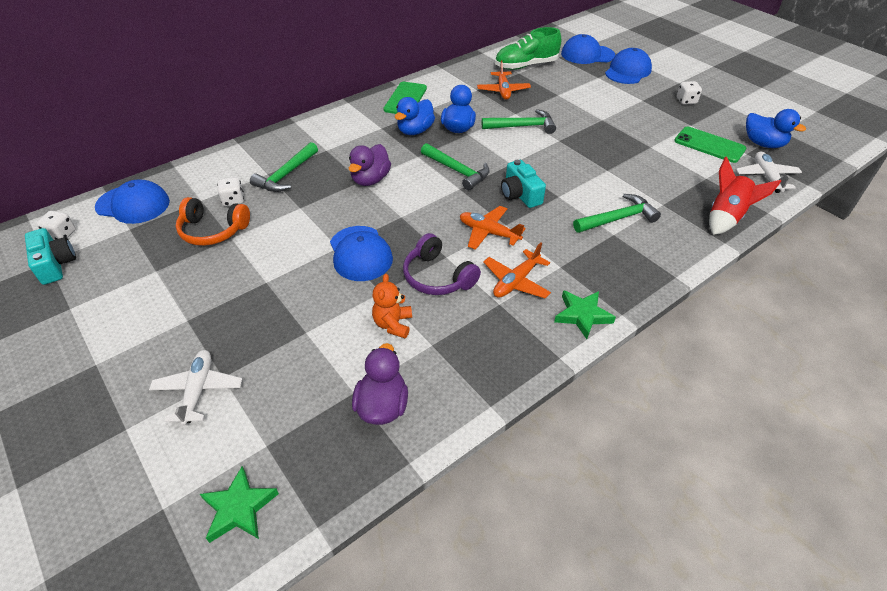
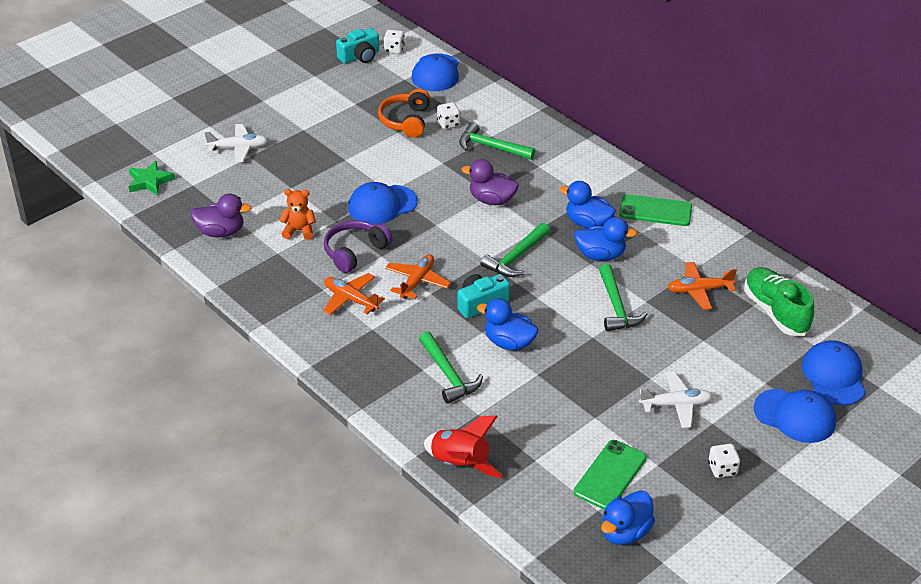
camera: 85 degrees right, 5 degrees down
green star [554,290,616,339] -> none
white plane [736,151,802,193] -> white plane moved to [639,372,712,428]
none -> blue duck [477,298,539,351]

